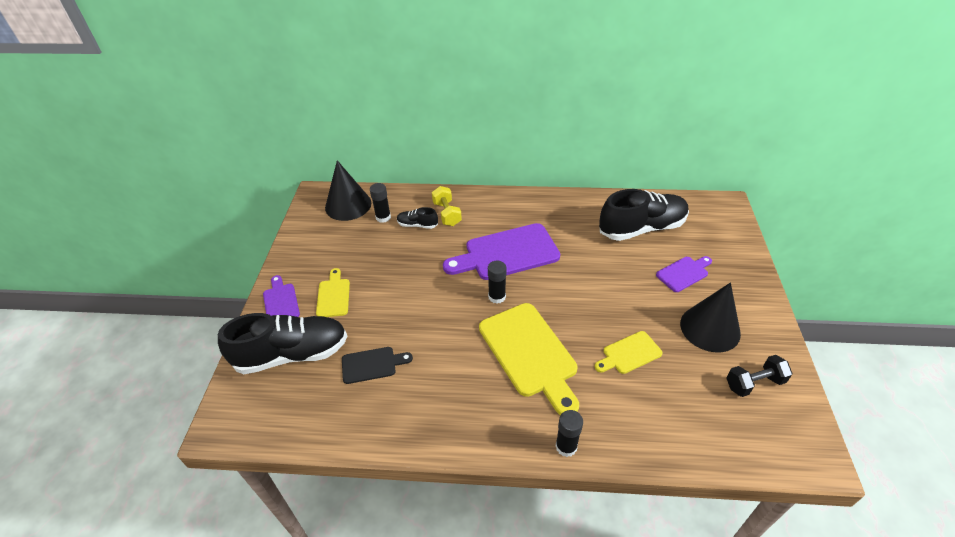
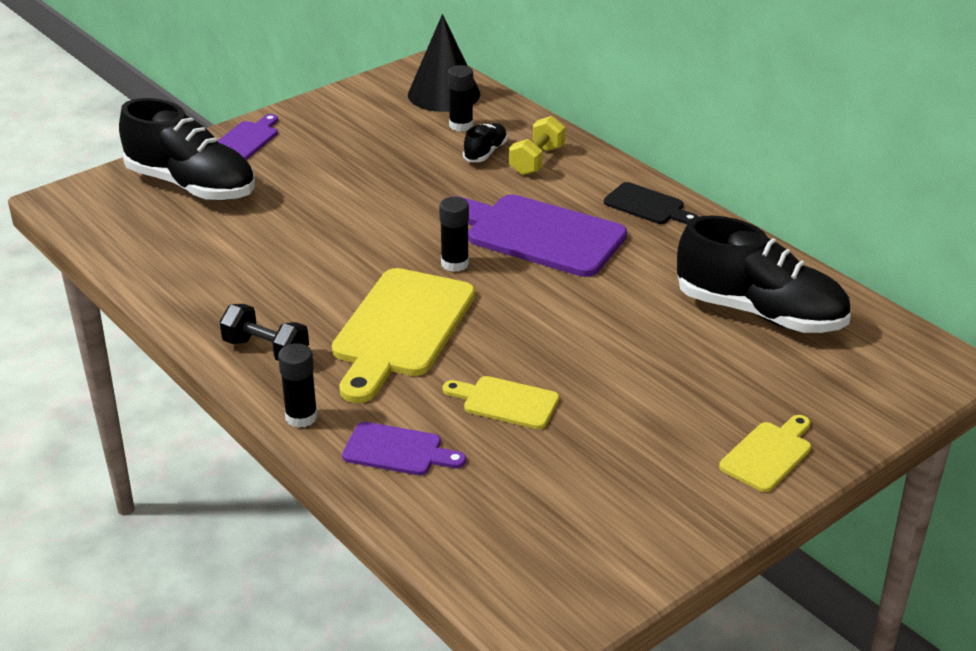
camera: 45 degrees right, 10 degrees down
yellow cutting board [316,268,350,317] -> yellow cutting board moved to [719,415,811,492]
black cutting board [342,347,413,384] -> black cutting board moved to [604,182,698,224]
black shoe [397,207,438,229] -> black shoe turned 60 degrees clockwise [463,123,508,162]
purple cutting board [656,256,712,292] -> purple cutting board moved to [342,422,466,475]
black cone [680,283,741,352] -> none
black dumbbell [726,355,792,397] -> black dumbbell moved to [220,304,309,361]

